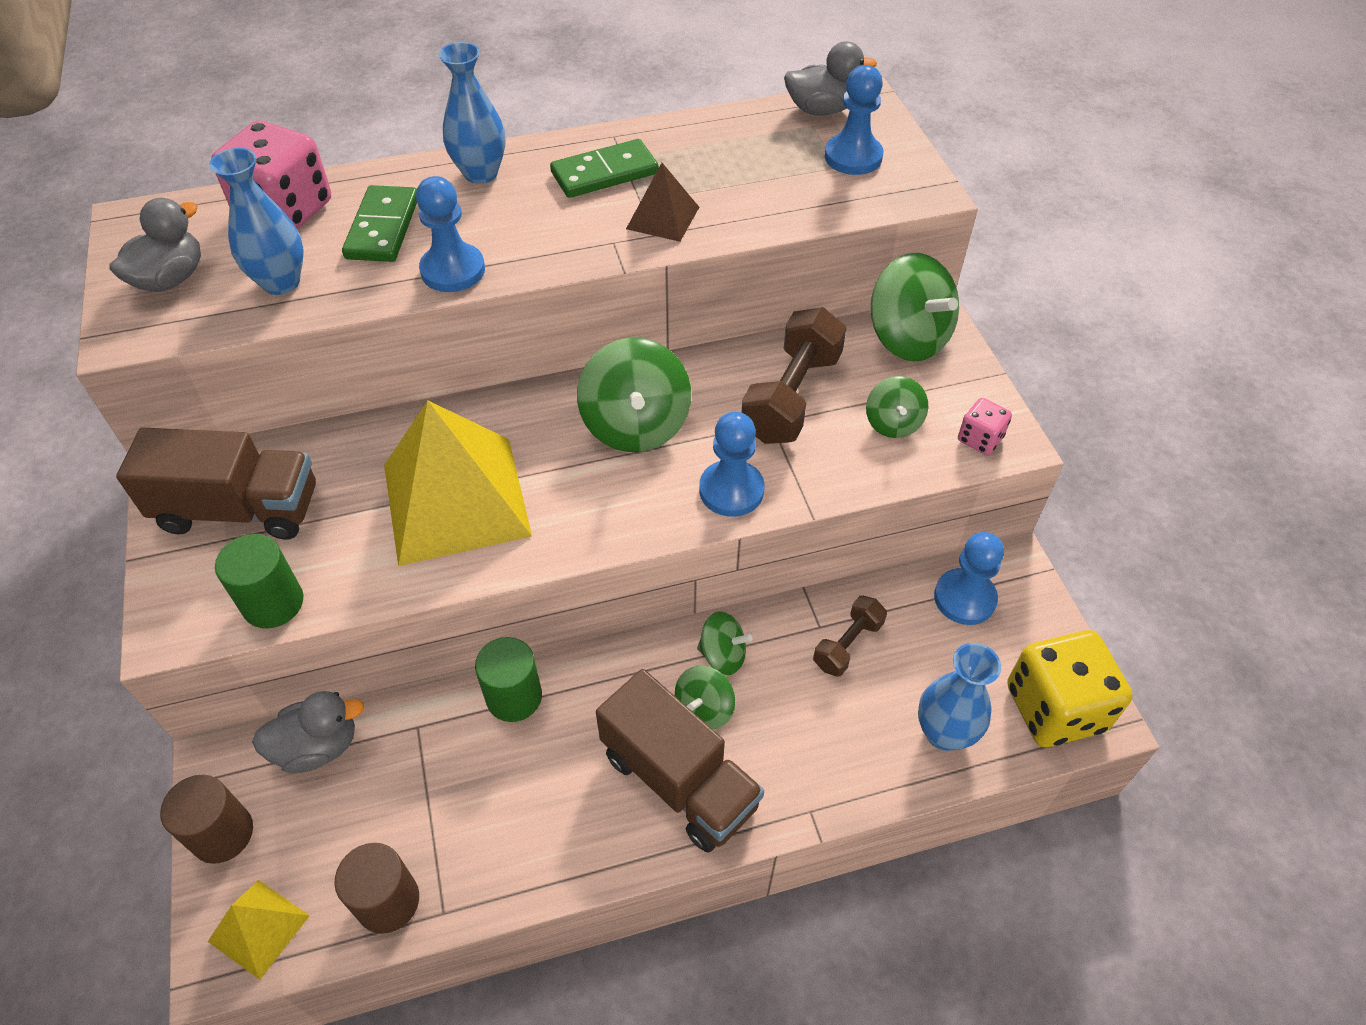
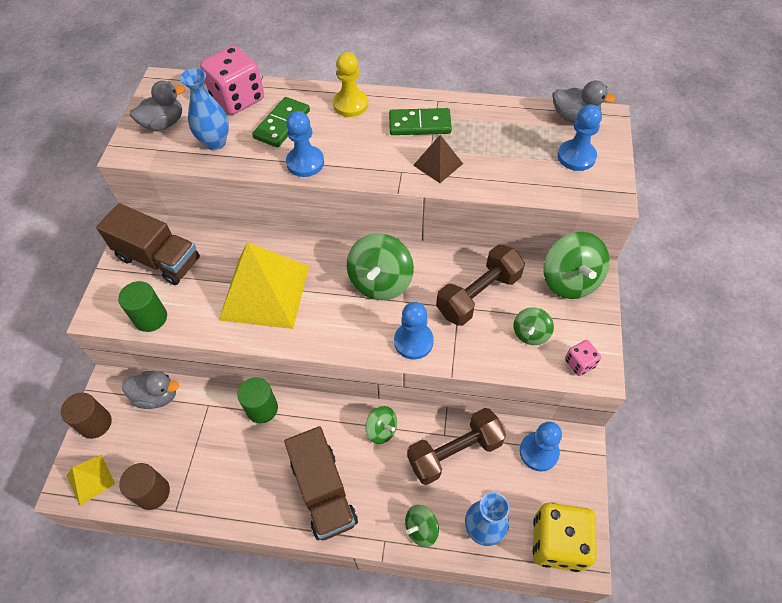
camera: 25 degrees right, 5 degrees up
blue vase [439,42,506,184] -> yellow pawn [333,52,368,117]
green spinning top [675,666,735,730] -> green spinning top moved to [405,505,439,547]
brown dumbbell [813,596,887,677] -> brown dumbbell [407,408,506,485], size x1.79

